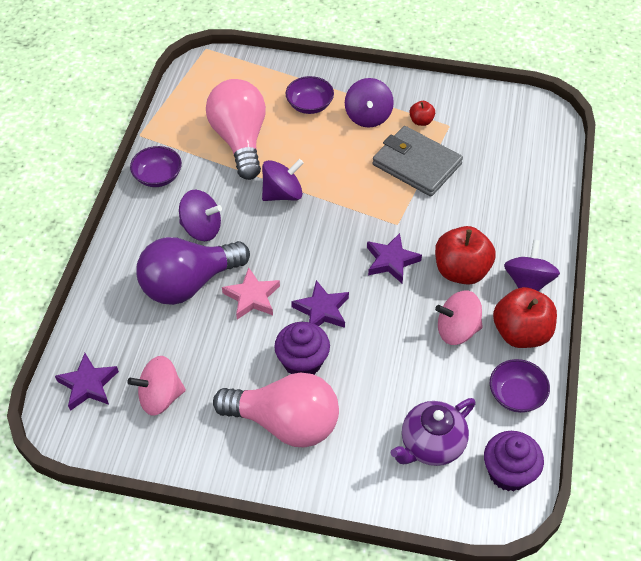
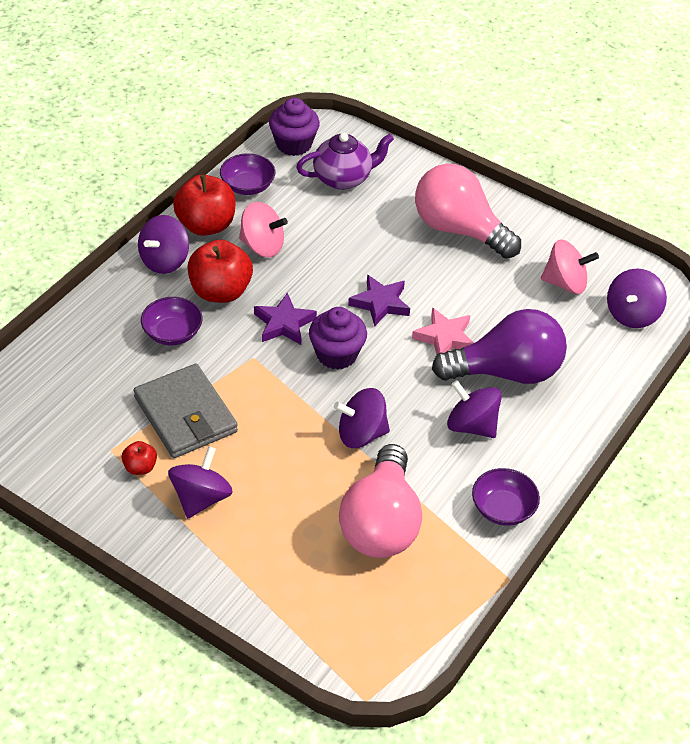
camera: 160 degrees left, 5 degrees down
purple star [55,353,119,411] -> purple spinning top [607,268,667,328]
purple cupcake [274,322,330,375] -> purple cupcake moved to [309,307,367,370]
purple bowl [286,76,334,114] -> purple bowl moved to [141,297,203,346]

